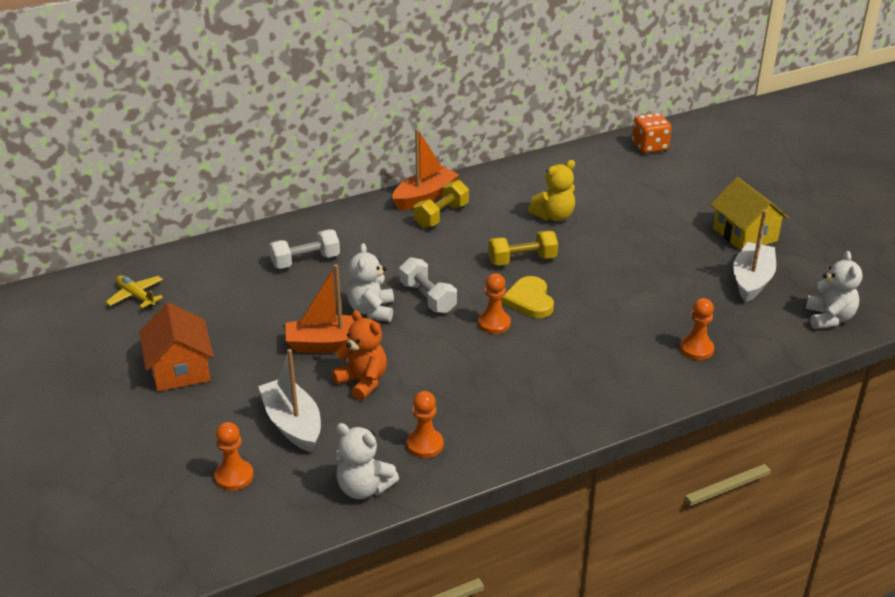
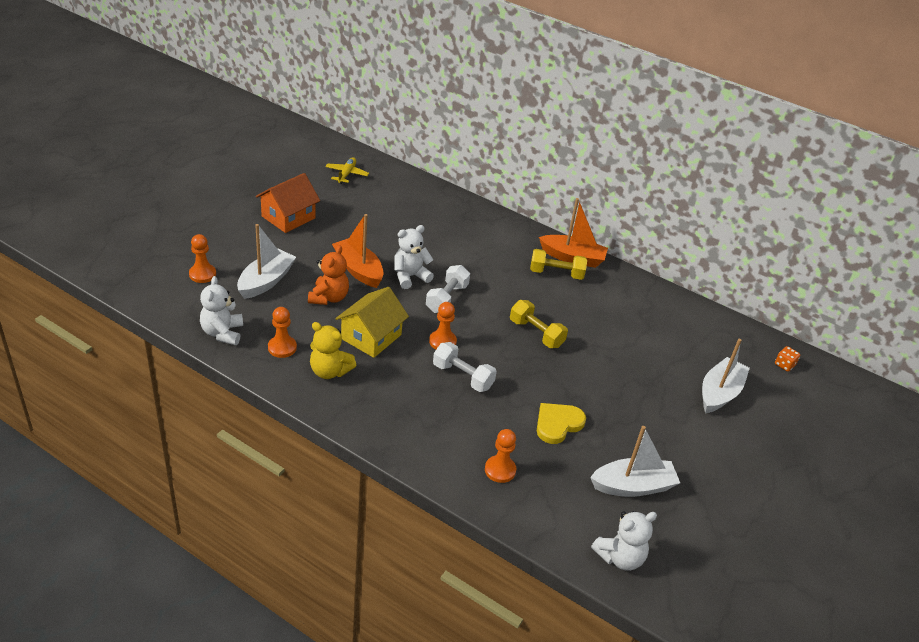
camera: 55 degrees right, 5 degrees up
white dumbbell [269,229,340,269] -> white dumbbell moved to [433,342,497,392]
yellow heart [502,276,554,318] -> yellow heart moved to [537,403,586,444]
yellow teddy bear [528,160,575,221] -> yellow teddy bear moved to [310,322,356,379]
orange dice [632,113,672,154] -> orange dice [775,346,800,372], size x0.55
yellow house [711,177,789,251] -> yellow house moved to [335,287,409,358]
none -> white boat [702,339,750,413]

